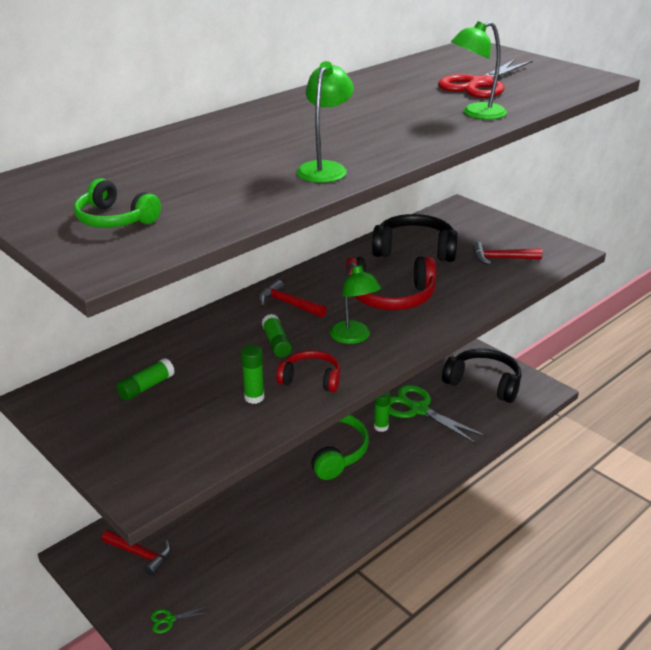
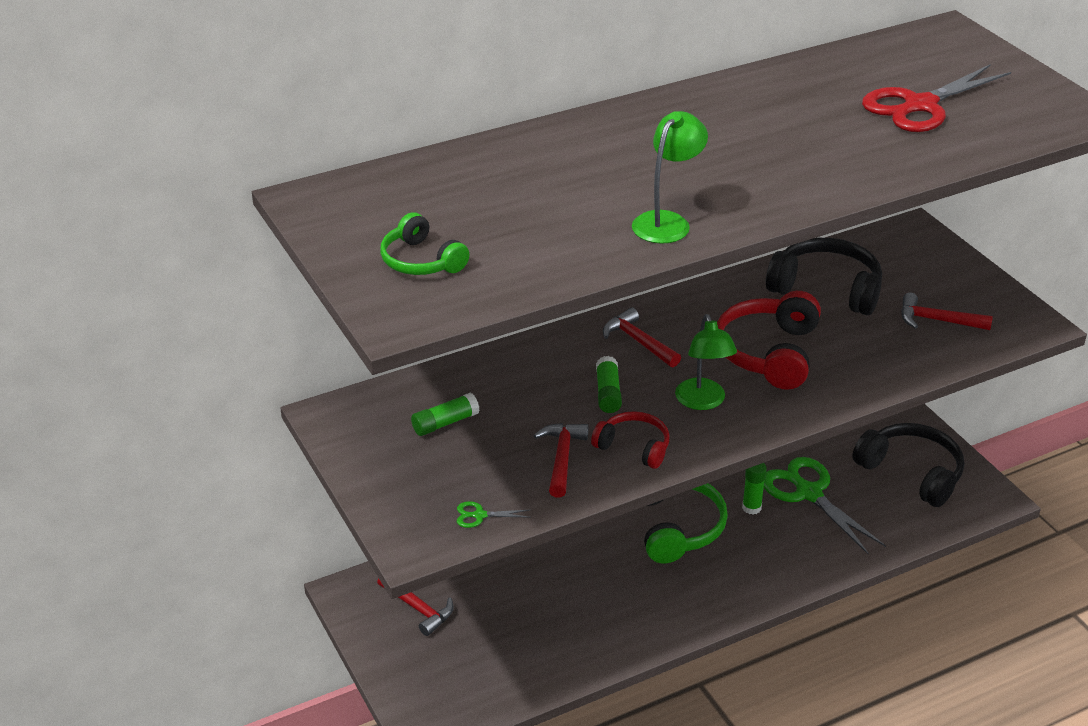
camera: 15 degrees right, 5 degrees up
green scissors [151,606,208,633] -> green scissors moved to [457,501,531,528]
green glue stick [241,345,264,404] -> red hammer [534,423,589,498]
red headphones [346,256,436,310] -> red headphones turned 90 degrees clockwise [717,291,821,390]
green lamp [451,21,507,120] -> none

